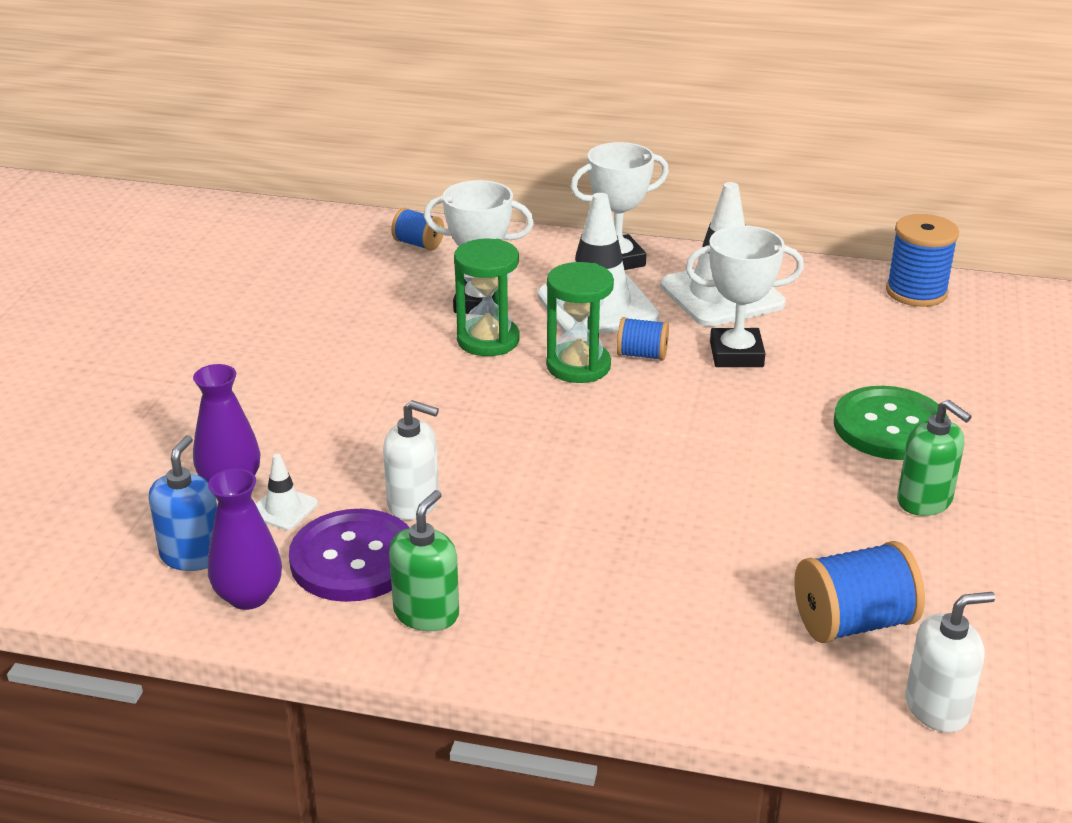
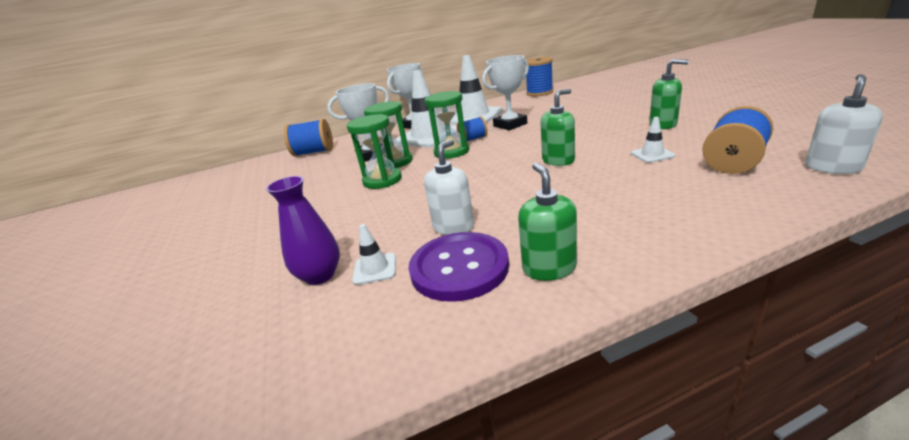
camera: 30 degrees left, 5 degrees down
blue soap dispenser [149,435,217,571] -> none
purple vase [208,468,282,610] -> none
white soap dispenser [383,400,439,520] -> white soap dispenser turned 45 degrees counterclockwise [424,139,474,235]
blue spool [391,208,444,251] -> blue spool [284,119,333,156], size x1.67
green button [834,386,949,460] -> none
none -> green hourglass [347,114,402,189]
none -> green soap dispenser [540,89,575,166]
none -> white traffic cone [631,117,675,163]

